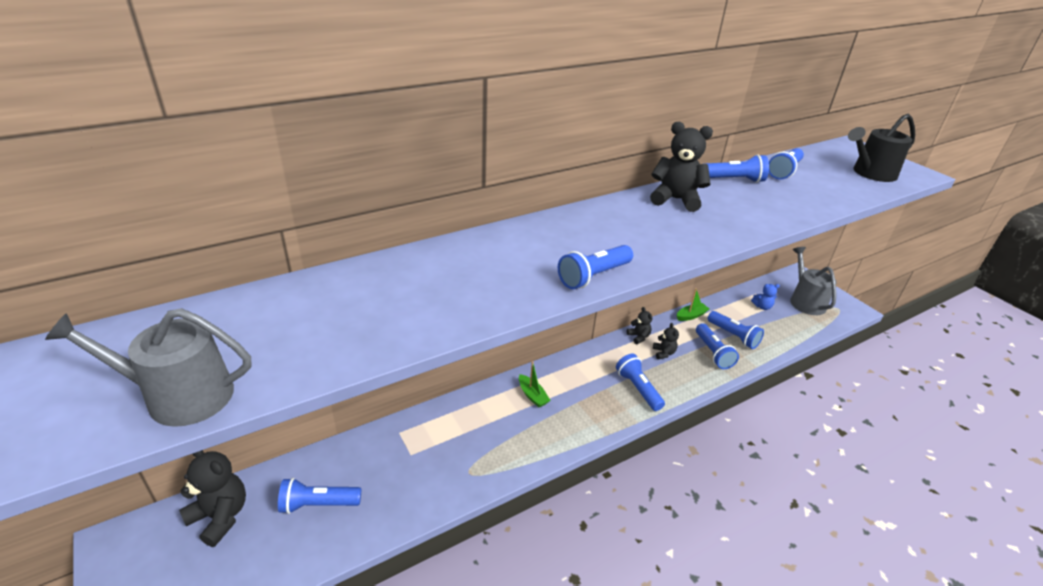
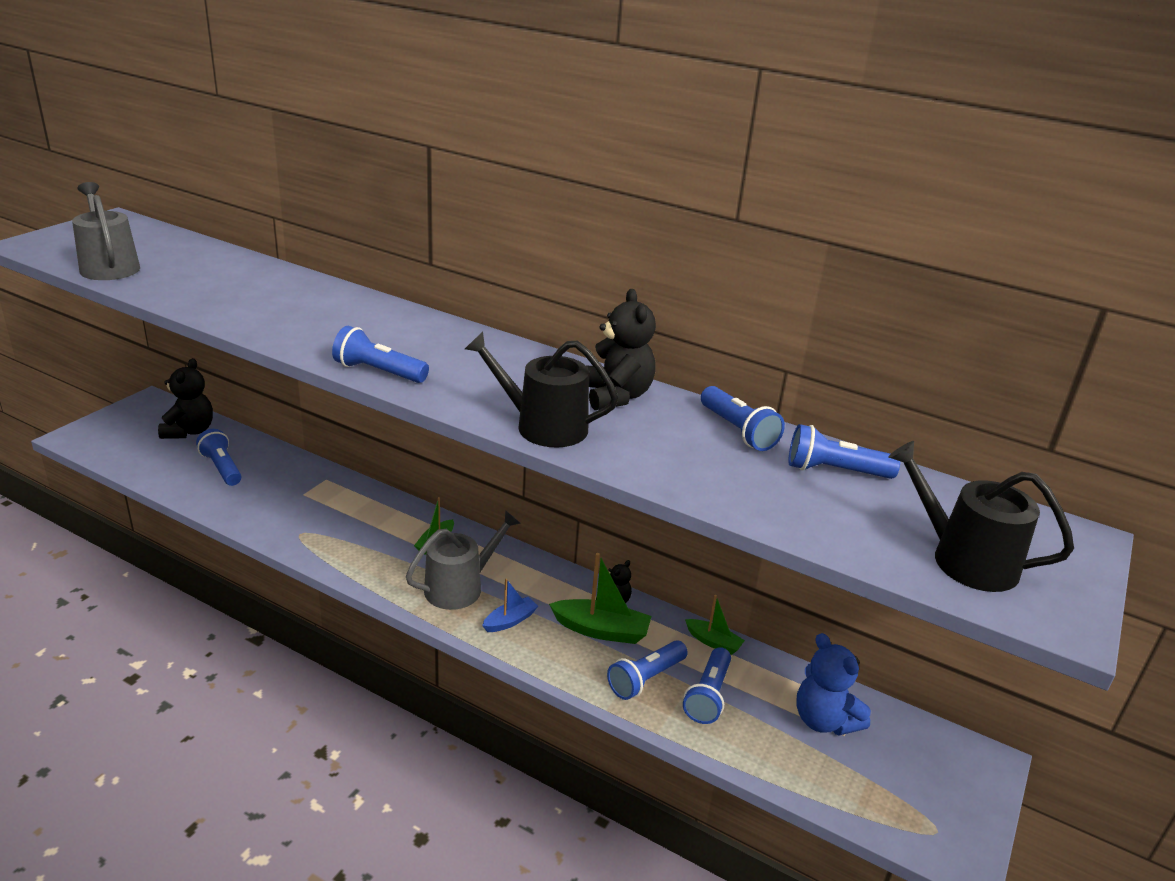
camera: 60 degrees right, 5 degrees down
blue flashlight [616,354,665,411] -> blue boat [482,579,538,632]
black teddy bear [653,323,679,360] -> green boat [549,553,652,644]
blue teddy bear [751,284,780,310] -> blue teddy bear [796,633,871,736], size x1.88
grey watering can [790,247,836,315] -> grey watering can moved to [406,510,520,610]
none -> black watering can [465,332,618,448]

